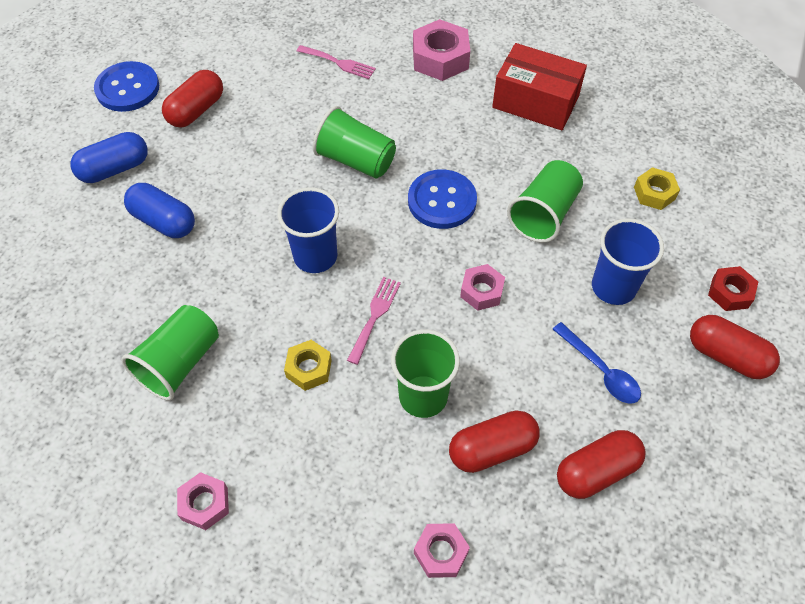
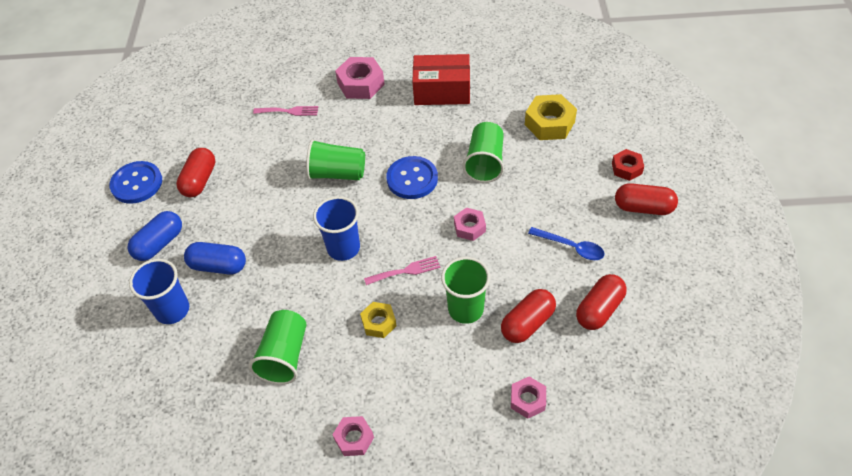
camera: 20 degrees left, 5 degrees down
pink fork [347,277,401,365] -> pink fork turned 75 degrees clockwise [364,256,441,285]
blue cup [592,218,664,305] -> blue cup moved to [129,259,189,324]
yellow nut [634,167,680,210] -> yellow nut [525,94,577,140], size x1.66

